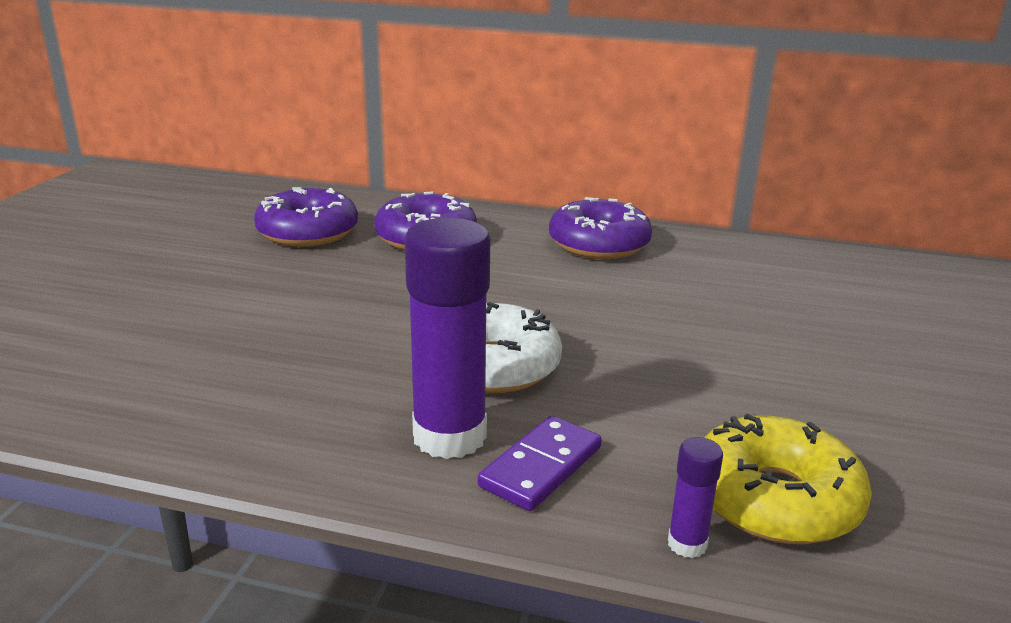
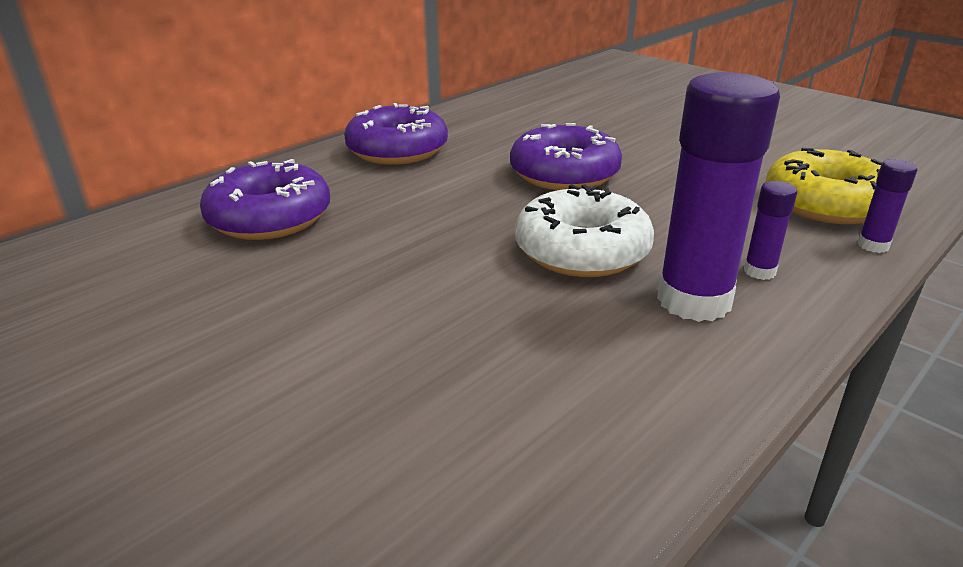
camera: 60 degrees left, 5 degrees up
purple donut [254,187,358,247] -> purple donut moved to [510,123,622,190]
purple domino [478,416,602,511] -> purple glue stick [744,181,797,280]

